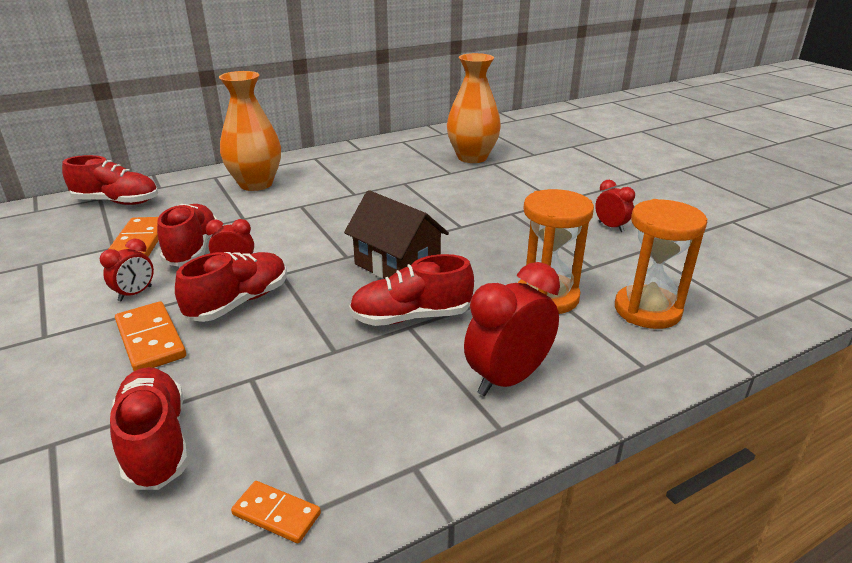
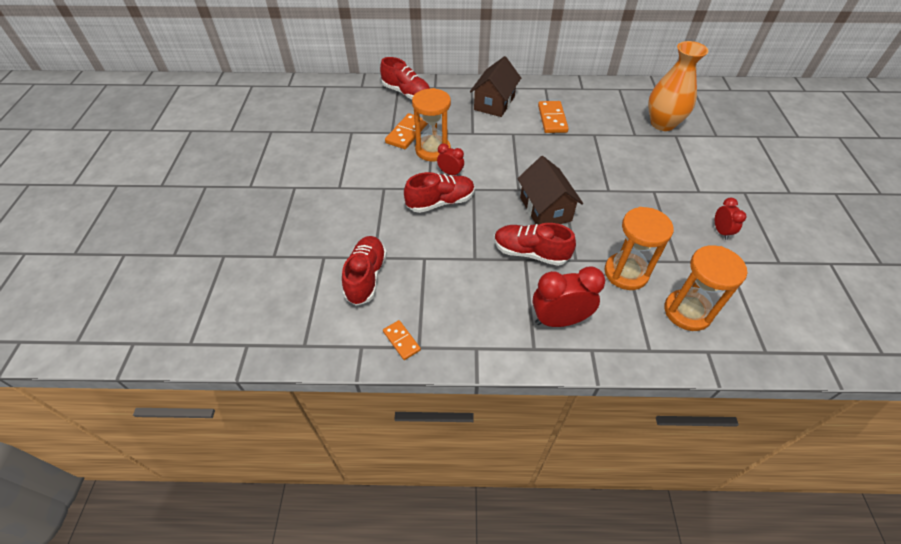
camera: 30 degrees right, 20 degrees up
red clock [100,239,154,302] -> none
orange domino [115,301,186,371] -> orange domino moved to [538,101,569,133]
red shoe [157,204,218,267] -> orange hourglass [412,88,451,161]
orange vase [219,71,281,191] -> brown house [470,56,521,117]

